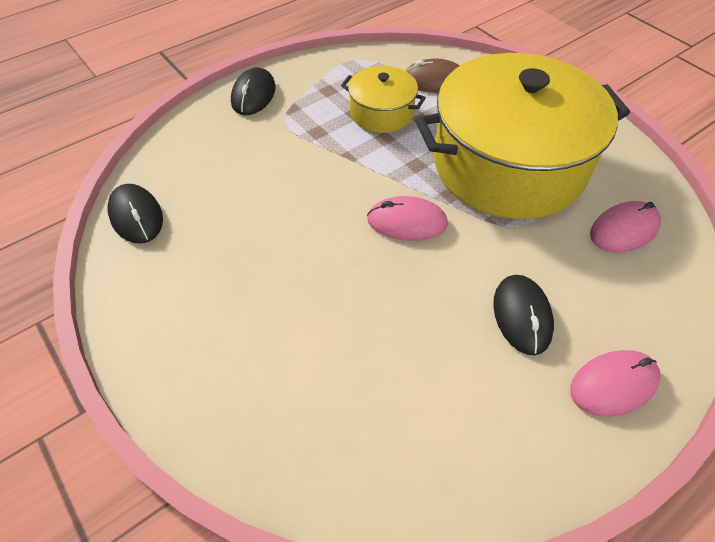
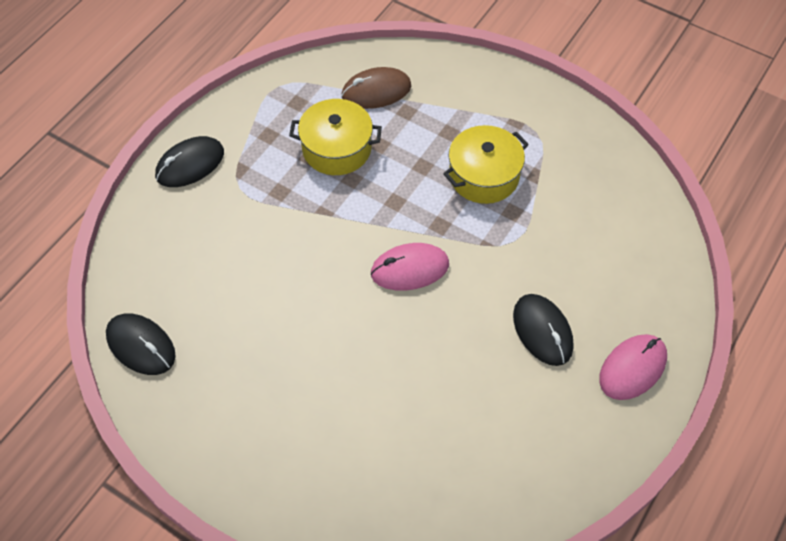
camera: 20 degrees left, 5 degrees up
black mouse [231,68,276,115] -> black mouse turned 60 degrees clockwise [155,136,224,187]
yellow pot [415,53,630,219] -> yellow pot [443,125,529,204], size x0.46
pink mouse [590,201,661,253] -> none

